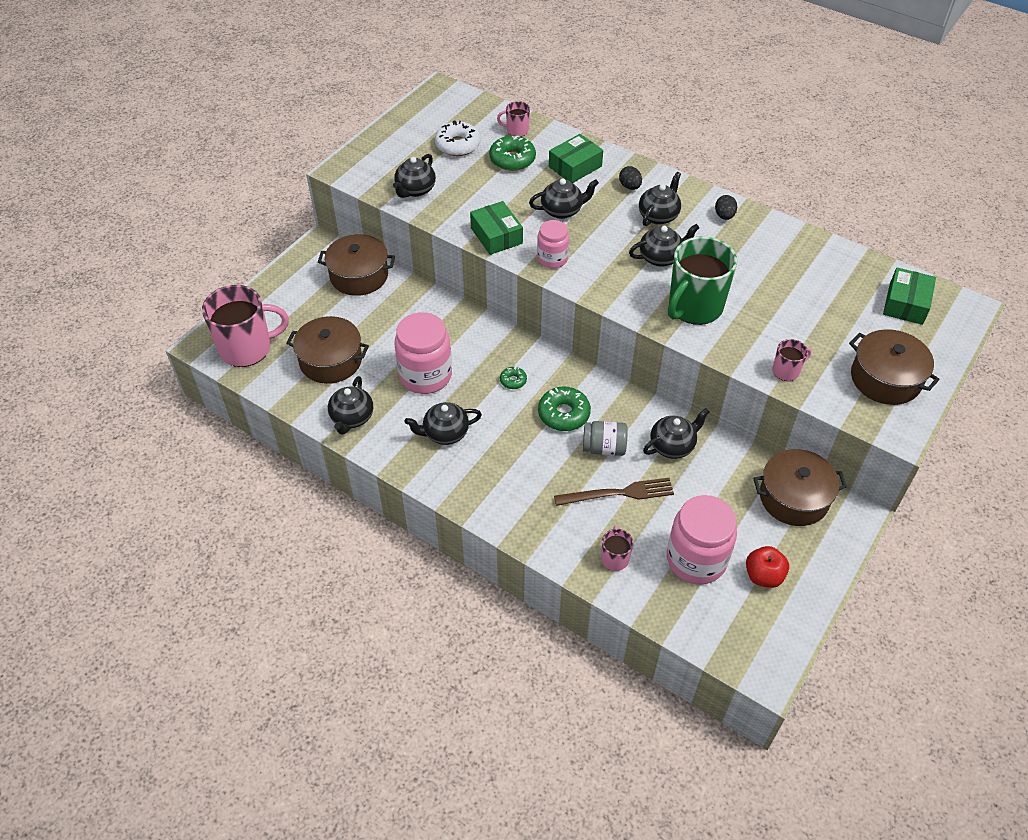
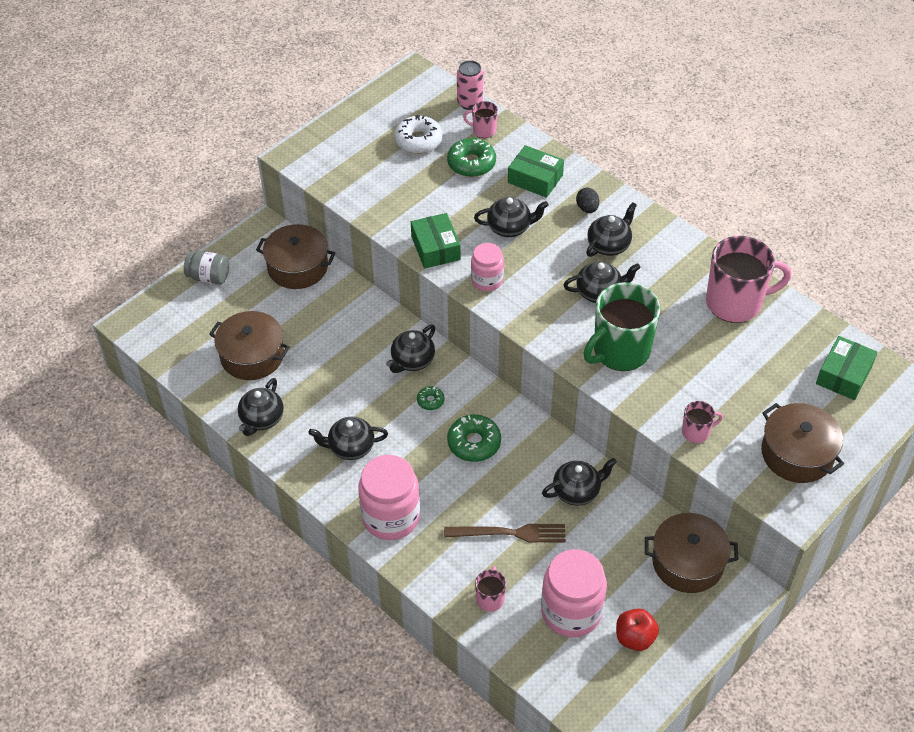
camera: 10 degrees right, 0 degrees up
pink mug [202,285,289,367] -> pink mug moved to [706,236,791,323]
black teapot [393,154,436,198] -> black teapot moved to [386,325,435,373]
pink jar [394,312,452,394] -> pink jar moved to [358,455,420,540]
green box [549,134,603,183] -> green box turned 60 degrees clockwise [508,145,564,198]
grey jar [583,421,628,456] -> grey jar moved to [184,251,229,285]
black egg [715,195,737,220] -> none
none -> pink can [457,60,483,110]

